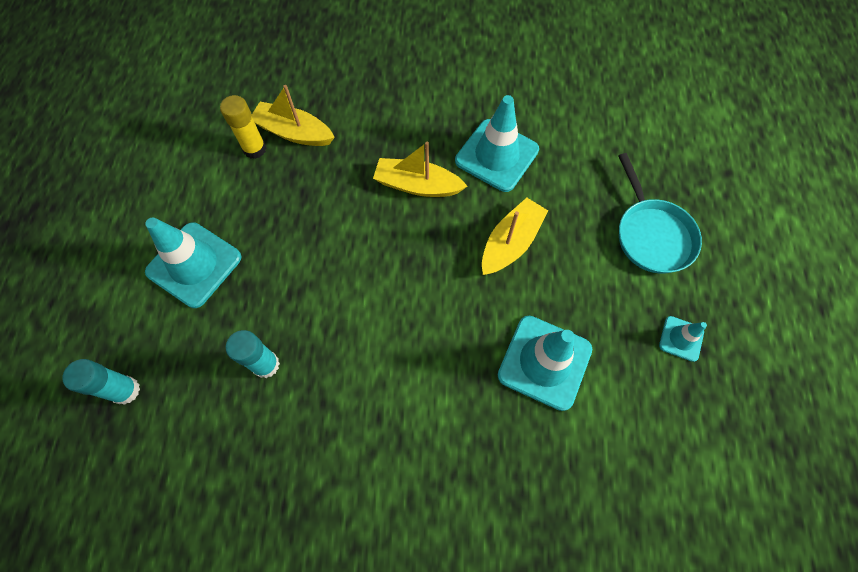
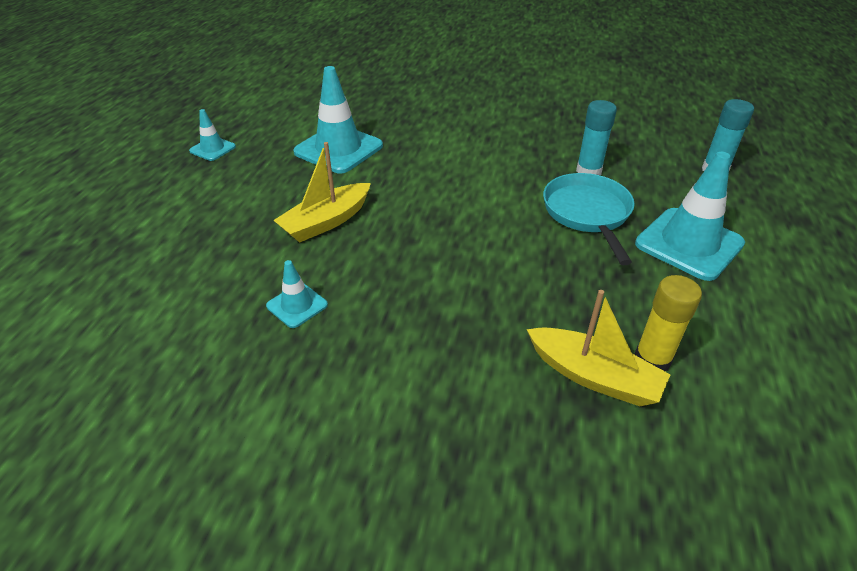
camera: 170 degrees left, 25 degrees down
yellow boat [373,142,467,197] -> none
turquoise traffic cone [455,95,539,192] -> turquoise traffic cone [266,260,328,328], size x0.50
turquoise pan [619,153,702,274] -> turquoise pan moved to [543,173,635,265]

